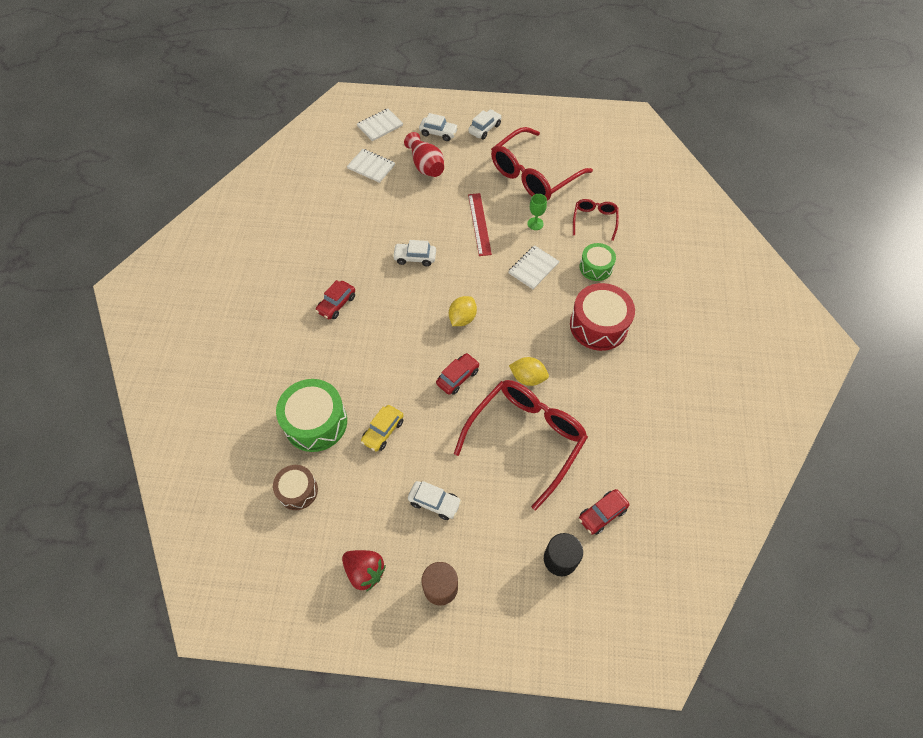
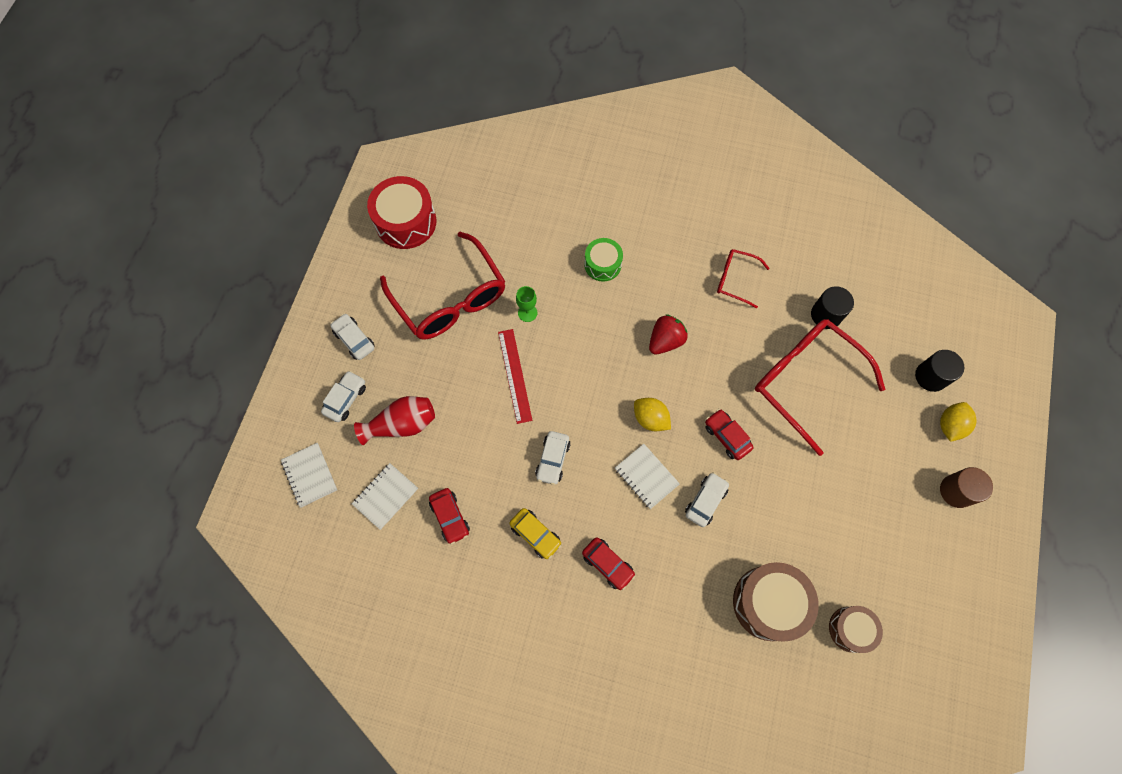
camera: 80 degrees left, 10 degrees up
green drum [276,379,347,452] -> brown drum [733,562,819,642]
red strawberry [342,550,386,592] -> red strawberry moved to [649,314,688,355]
yellow car [361,405,404,452] -> yellow car moved to [509,508,562,559]
white car [408,481,462,520] -> white car moved to [685,472,729,527]
red ruler [468,193,492,256] -> red ruler turned 75 degrees clockwise [498,329,533,424]
white notebook [508,245,559,289] -> white notebook moved to [615,444,680,509]
yellow lemon [509,357,549,386] -> yellow lemon moved to [940,402,977,442]
red drum [570,283,635,351] -> red drum moved to [367,176,436,249]
red glasses [573,199,619,241] -> red glasses moved to [717,249,769,309]
red car [579,489,629,535] -> red car moved to [429,488,470,545]
none -> black cylinder [811,286,854,329]

